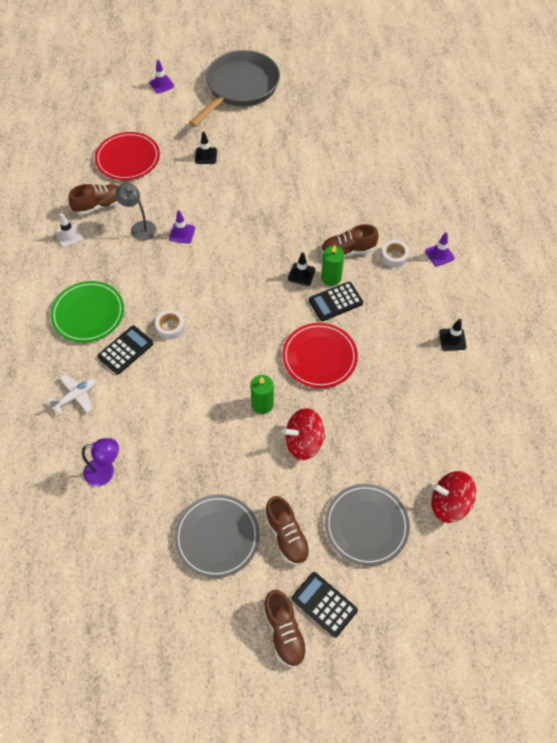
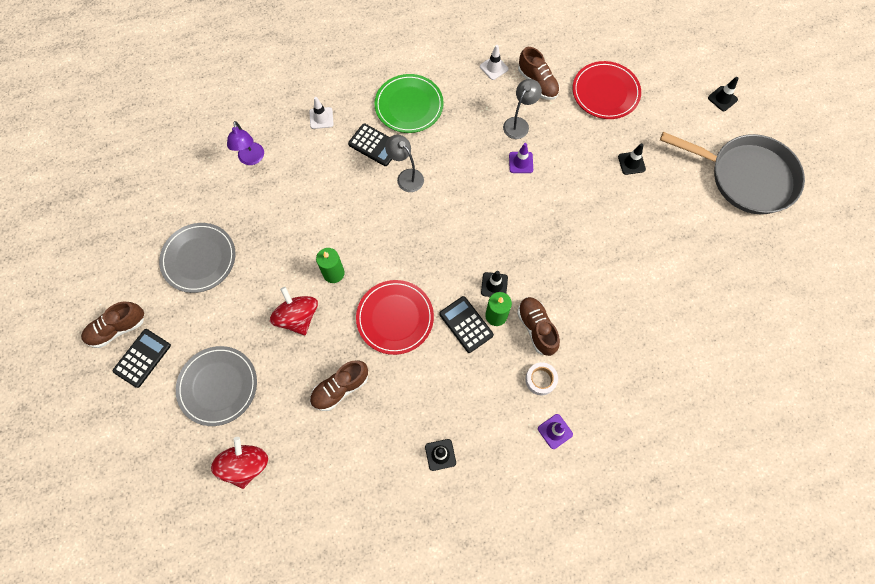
camera: 80 degrees right, 10 degrees up
white plane [48,374,96,414] -> white traffic cone [309,97,334,129]
purple traffic cone [149,60,174,94] -> black traffic cone [708,77,739,111]
white tape [155,310,185,340] -> grey lamp [385,135,424,192]
brown shoe [265,496,311,565] -> brown shoe moved to [310,360,368,411]

